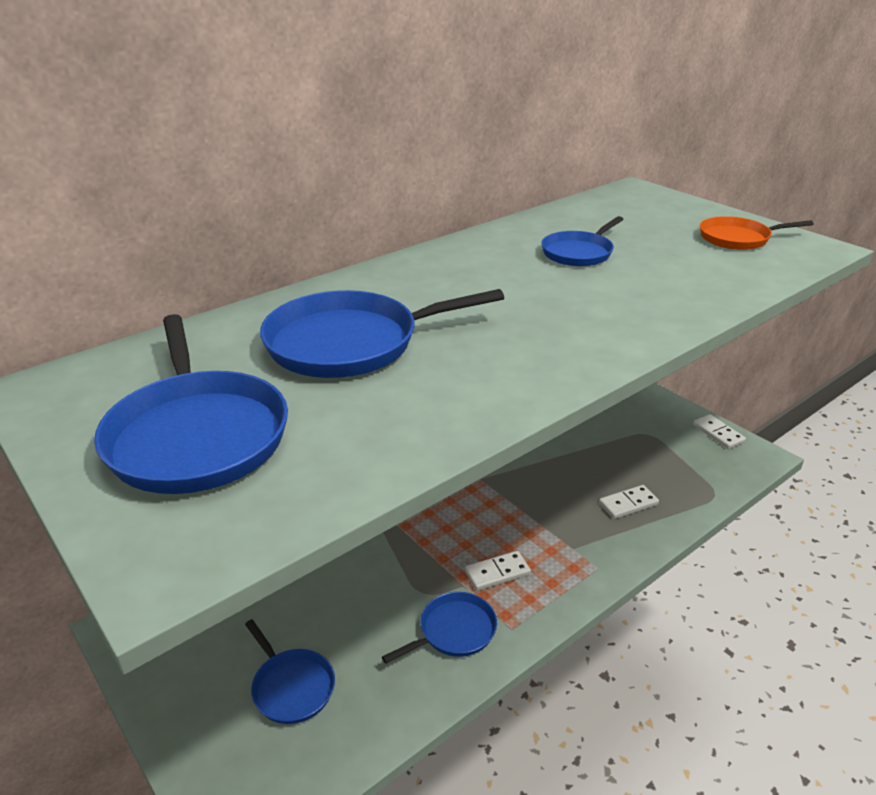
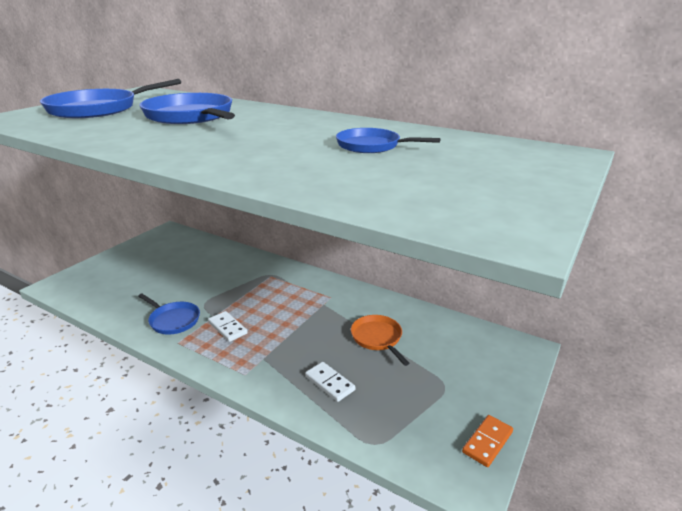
camera: 70 degrees right, 5 degrees down
blue pan [245,619,335,724] -> none
white domino [693,414,746,449] -> orange domino [462,415,513,467]
orange pan [700,216,813,250] -> orange pan moved to [351,315,409,366]

